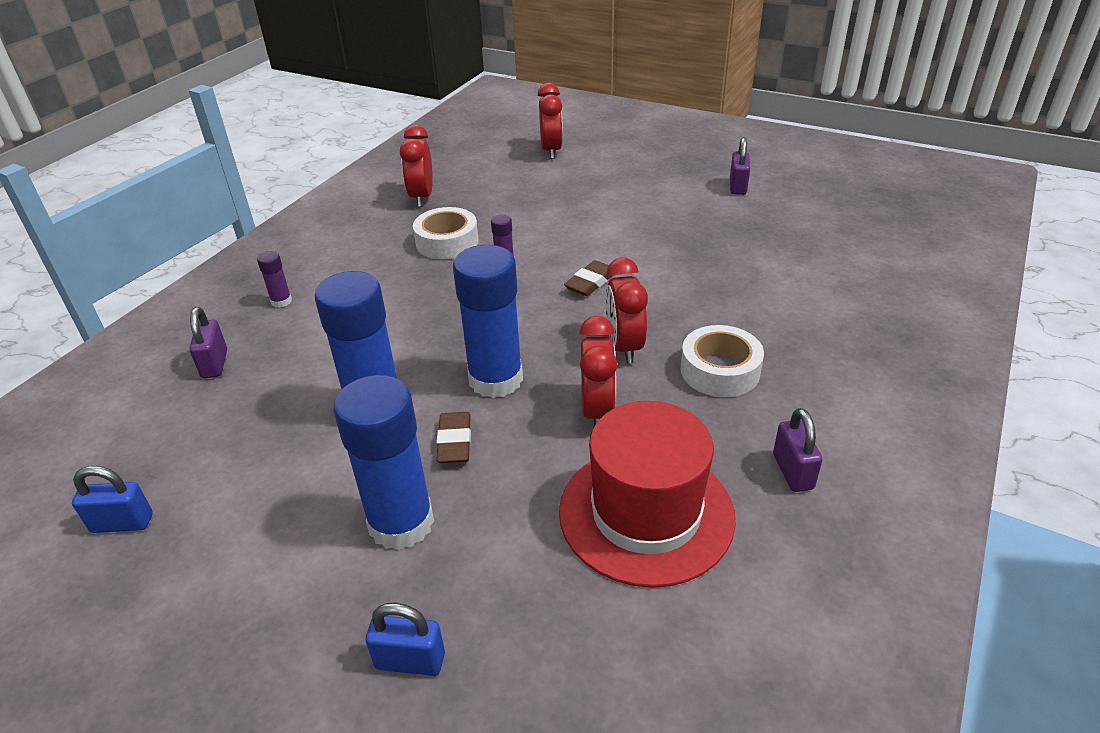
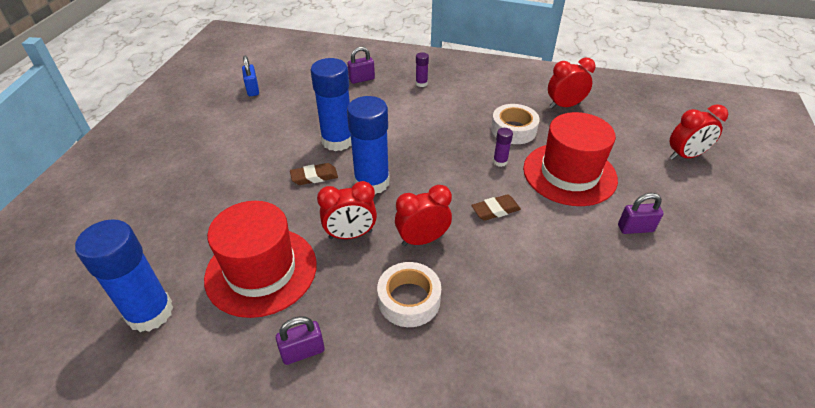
camera: 75 degrees right, 5 degrees up
blue glue stick [334,375,434,550] -> blue glue stick moved to [75,219,174,332]
blue padlock [366,603,445,676] -> none
brown eraser [564,260,613,296] -> brown eraser turned 45 degrees counterclockwise [471,194,521,221]
purple padlock [730,137,750,195] -> purple padlock moved to [618,193,663,234]
none -> red hat [523,112,618,206]

